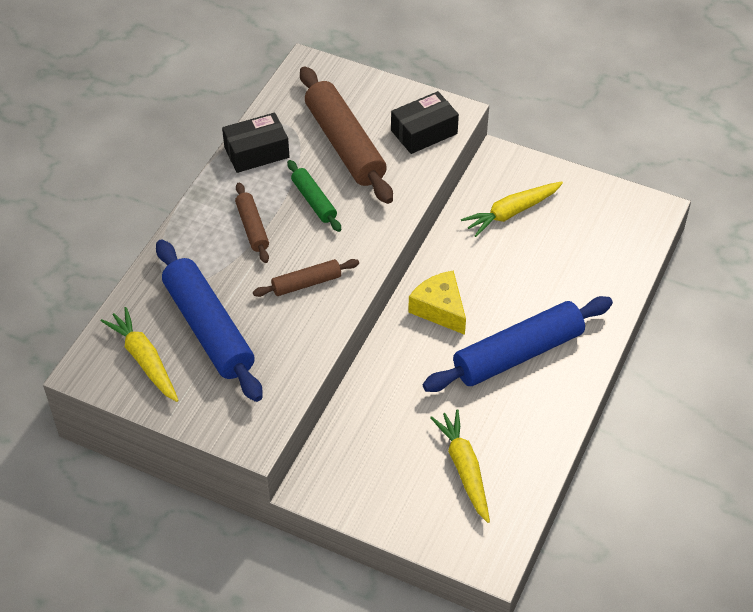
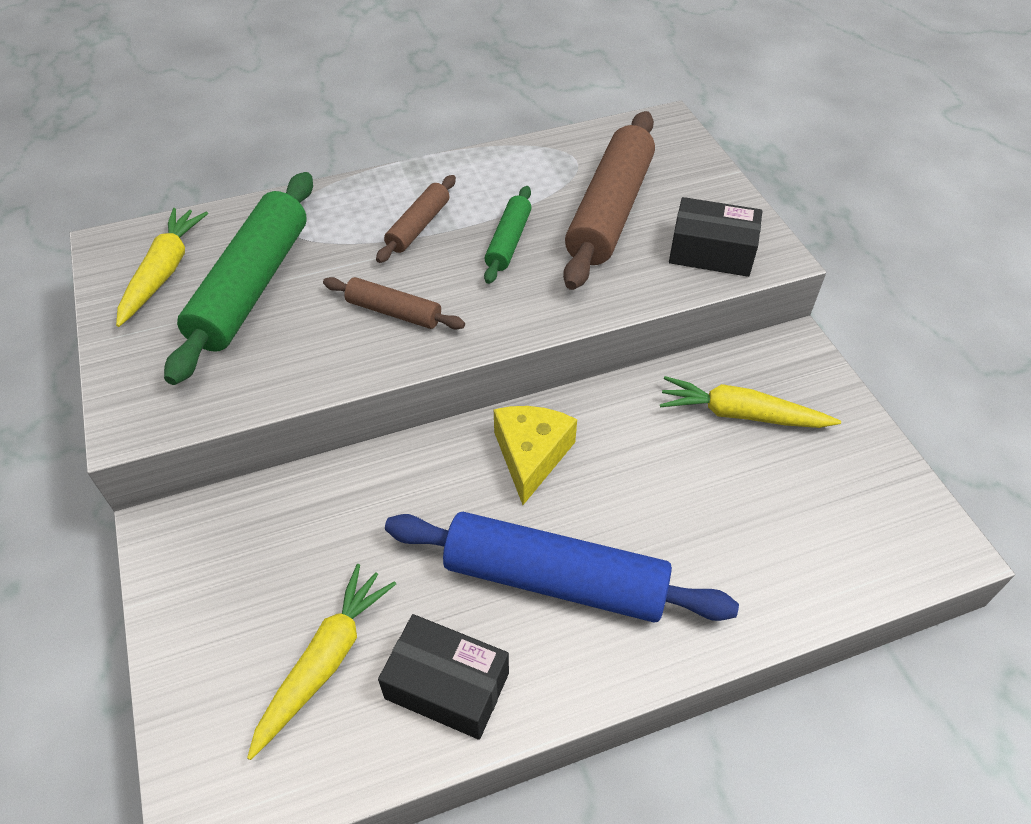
camera: 45 degrees right, 0 degrees up
blue rolling pin [156,240,263,402] -> green rolling pin [164,172,313,385]
black box [222,113,289,173] -> black box moved to [378,614,509,740]

